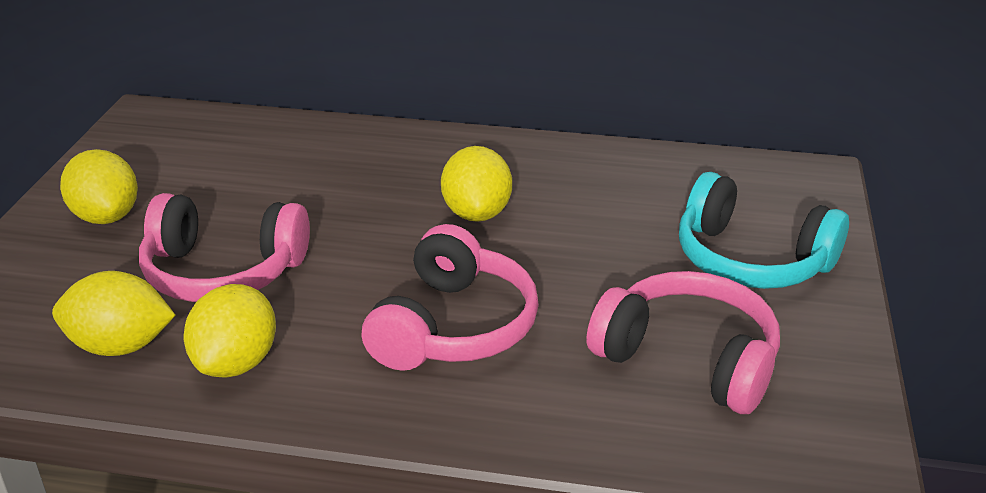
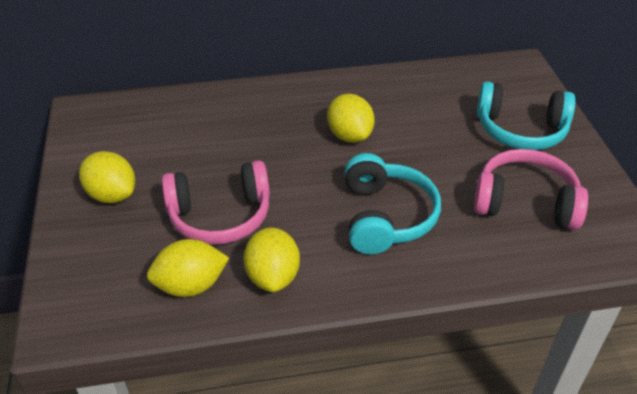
camera: 20 degrees left, 10 degrees up
pink headphones [361,224,539,371] -> turquoise headphones [345,153,441,254]

